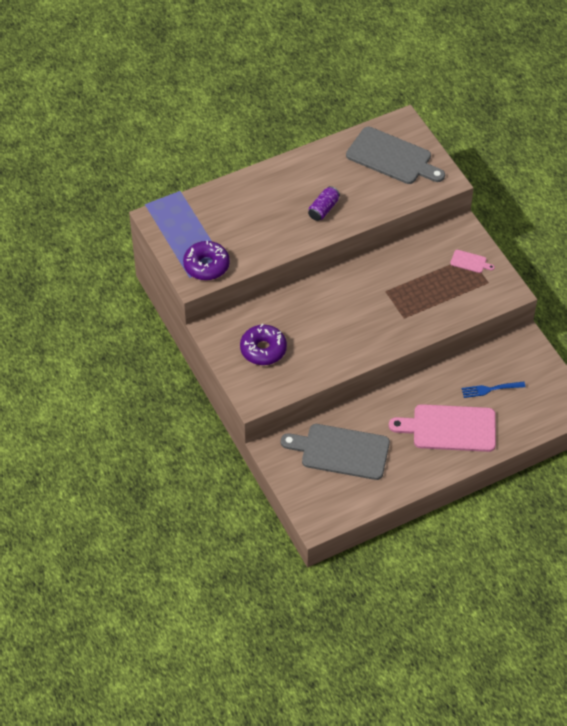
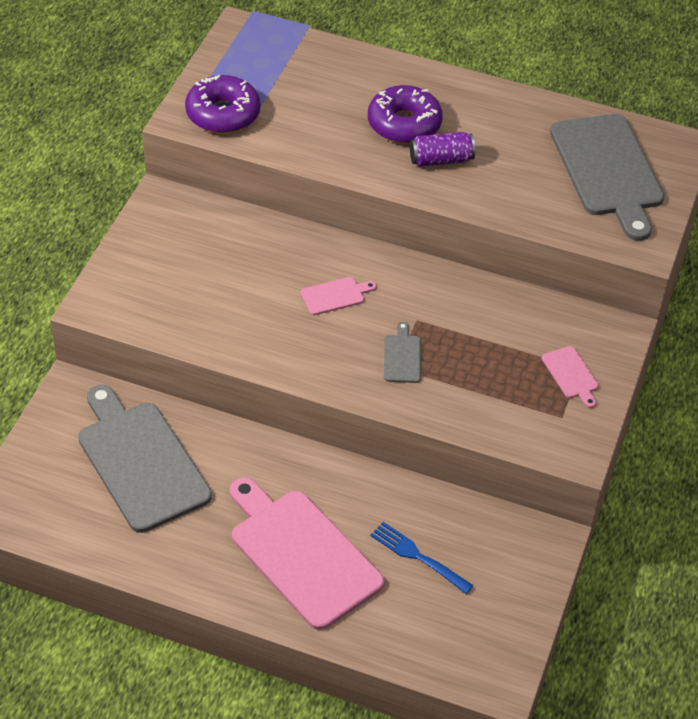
camera: 45 degrees right, 5 degrees down
purple donut [240,324,287,365] -> purple donut moved to [368,85,443,144]
none -> pink cutting board [301,277,376,315]
none -> grey cutting board [384,322,421,383]

